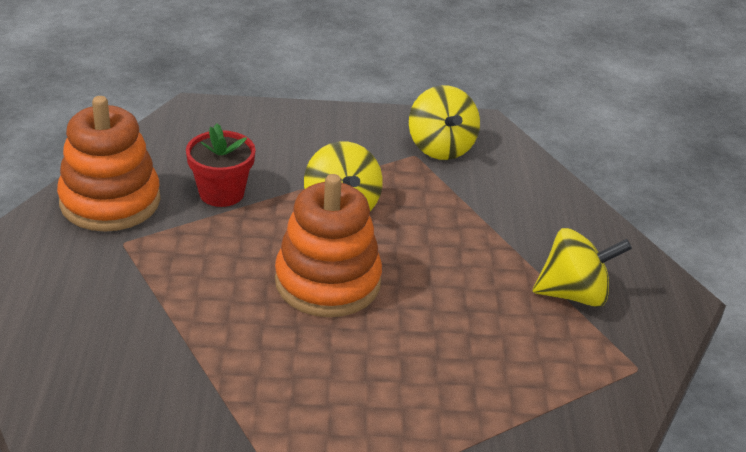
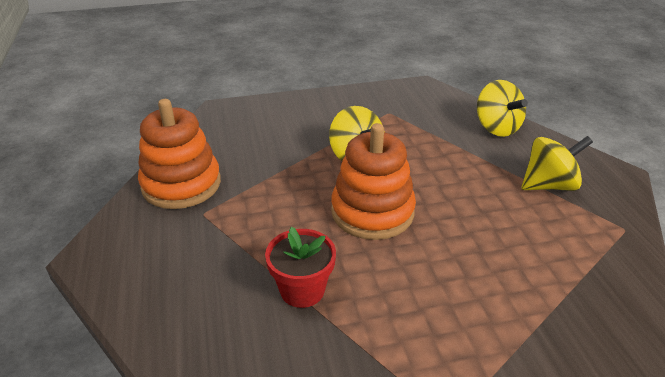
camera: 10 degrees left, 0 degrees up
red flower pot [186,123,255,207] -> red flower pot moved to [265,227,336,308]
yellow spinning top [409,85,480,160] -> yellow spinning top moved to [477,80,528,137]

